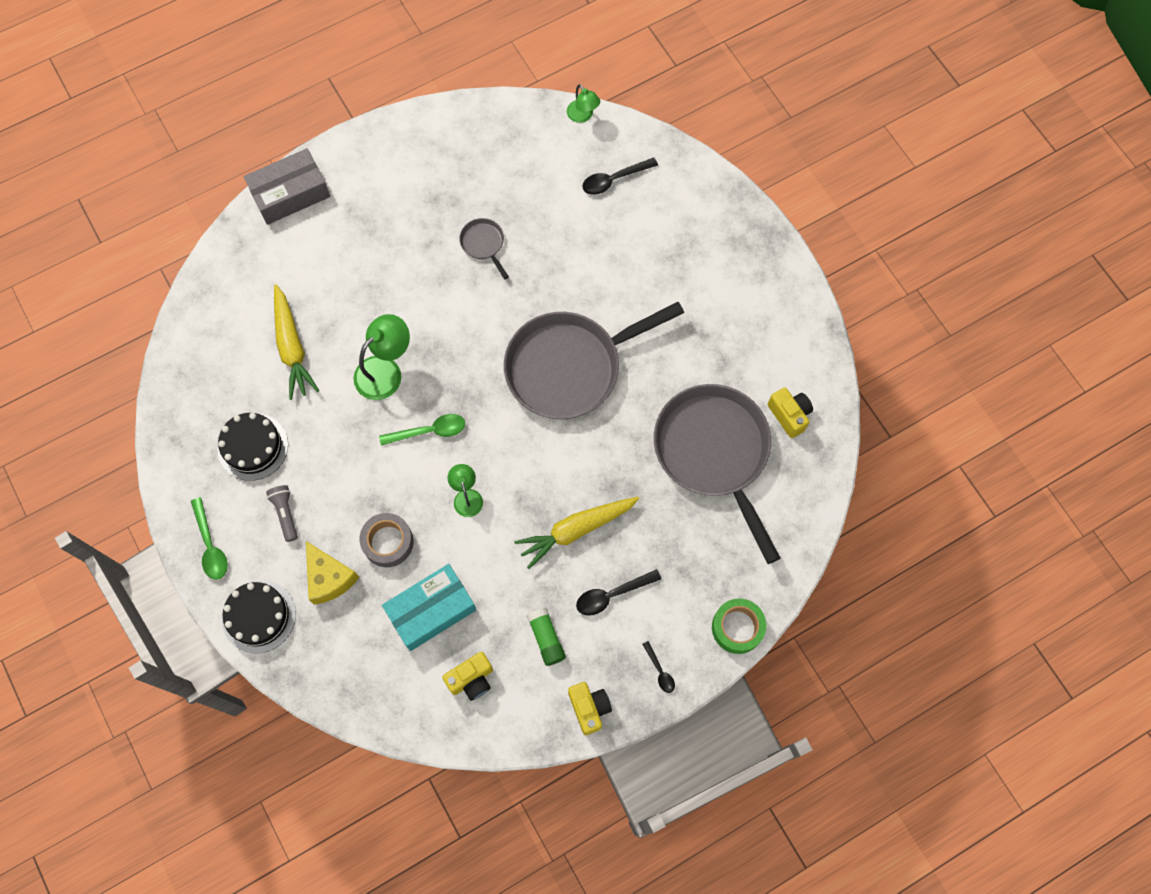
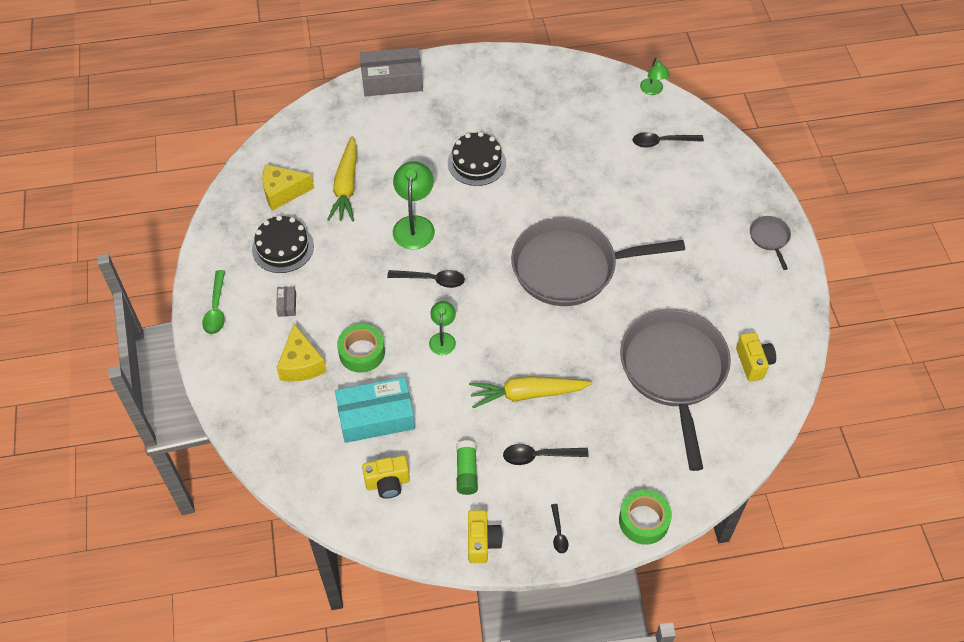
camera: 20 degrees right, 15 degrees down
black cake [222,580,296,653] -> black cake moved to [448,132,506,186]
grey flashlight [266,485,298,542] -> grey box [276,286,296,317]
green lamp [354,314,410,400] -> green lamp turned 60 degrees counterclockwise [393,161,435,249]
grey tape [360,513,413,567] -> green tape [337,324,385,373]
green spoon [379,414,465,446] -> black spoon [387,270,465,288]
grey pan [459,218,509,279] -> grey pan moved to [750,216,791,270]
none -> yellow cheese [262,164,314,211]

